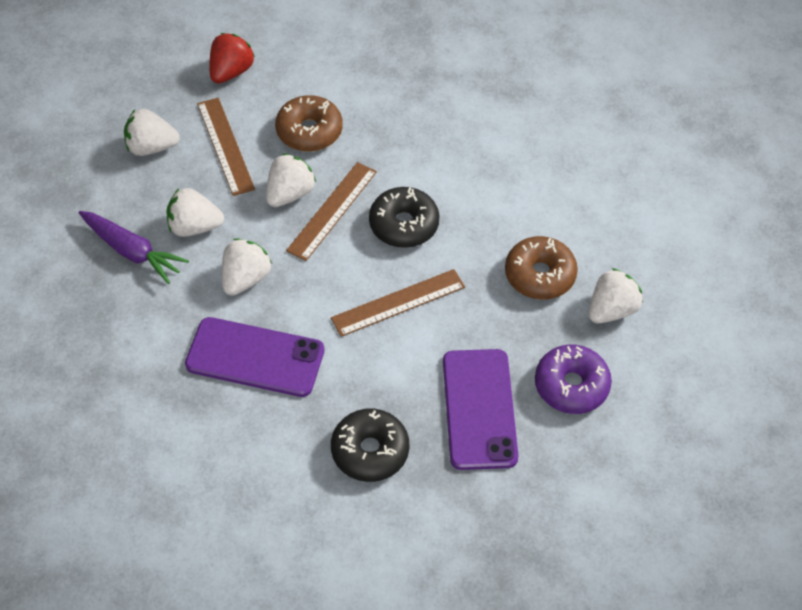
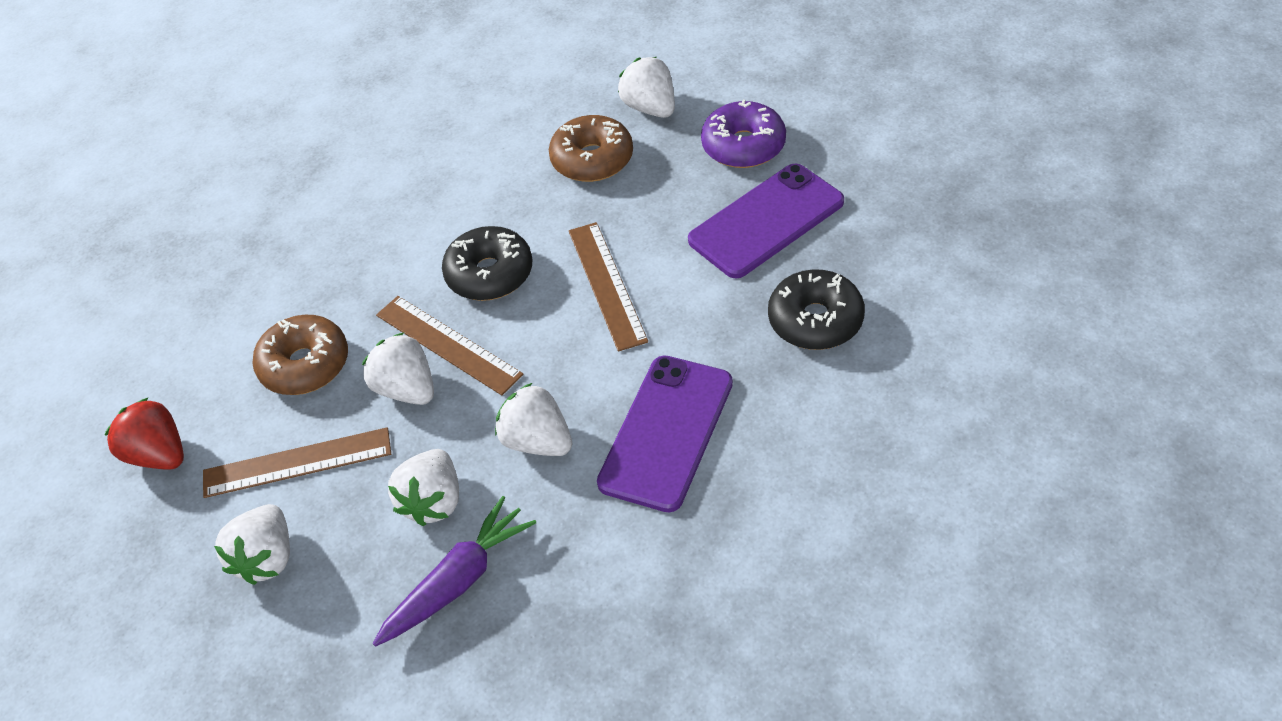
camera: 75 degrees left, 5 degrees down
purple phone [443,349,518,470] -> purple phone turned 45 degrees counterclockwise [688,164,844,278]

